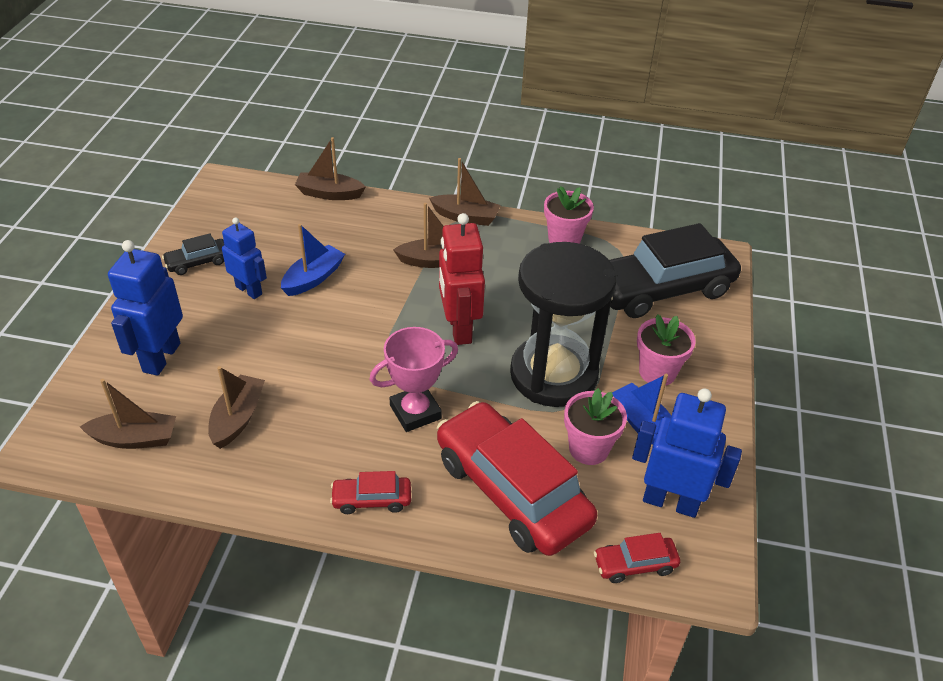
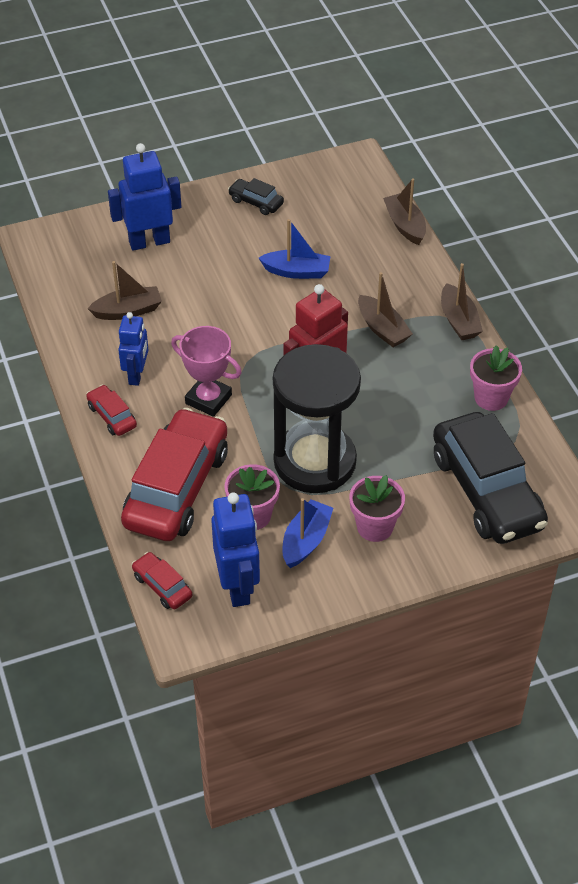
camera: 60 degrees right, 5 degrees up
brown boat [80,379,176,449] -> none
blue robot [222,217,267,299] -> blue robot moved to [118,312,148,386]
black car [609,223,741,318] -> black car turned 150 degrees counterclockwise [433,412,548,544]

